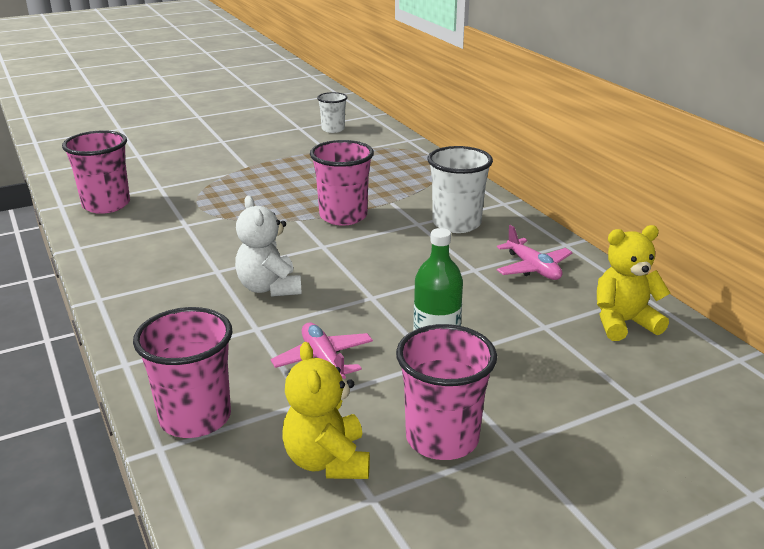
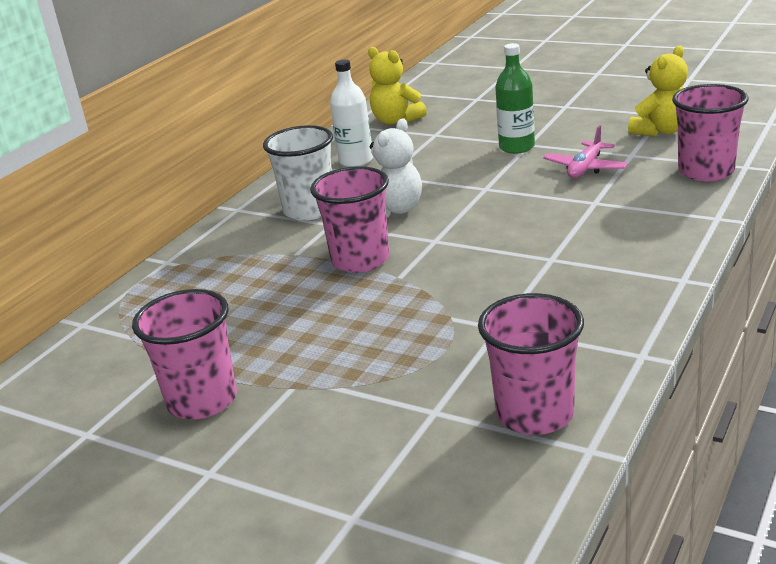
camera: 120 degrees left, 0 degrees up
white teddy bear [235,195,302,297] -> white teddy bear moved to [370,118,422,217]
white cup [317,92,347,133] -> none
pink cup [396,324,497,460] -> pink cup moved to [132,289,237,420]
pink plane [497,225,573,280] -> white bottle [330,59,373,167]

